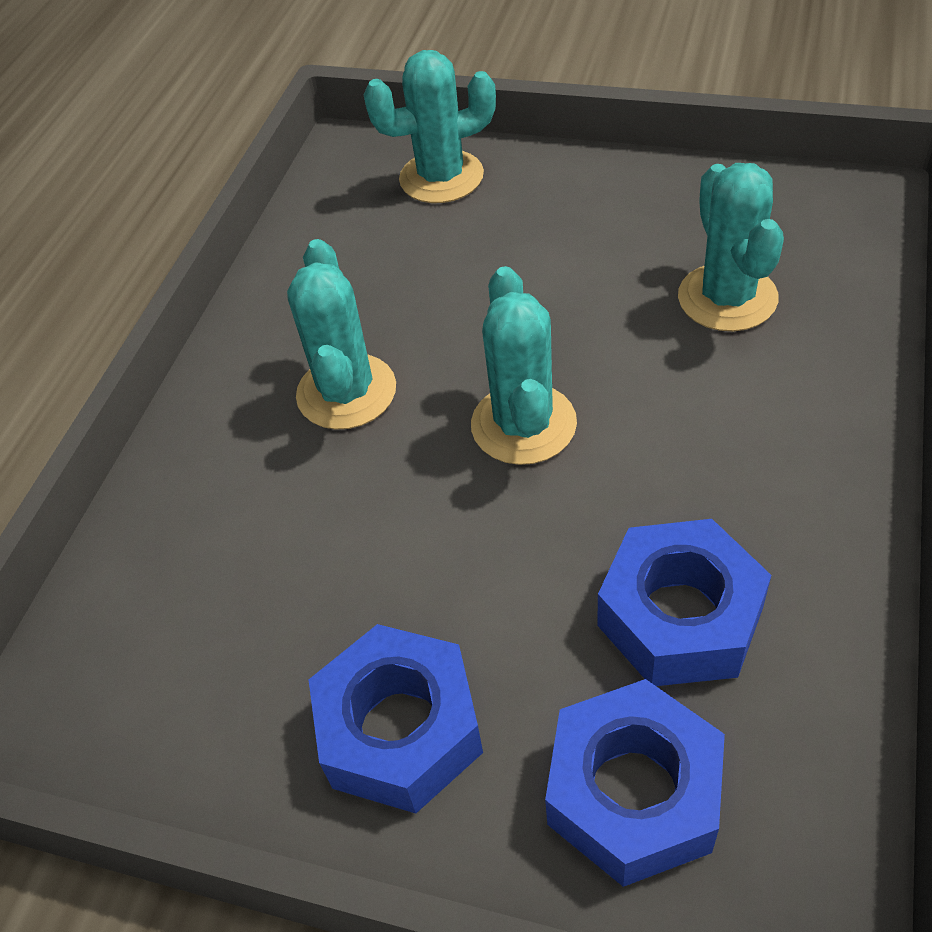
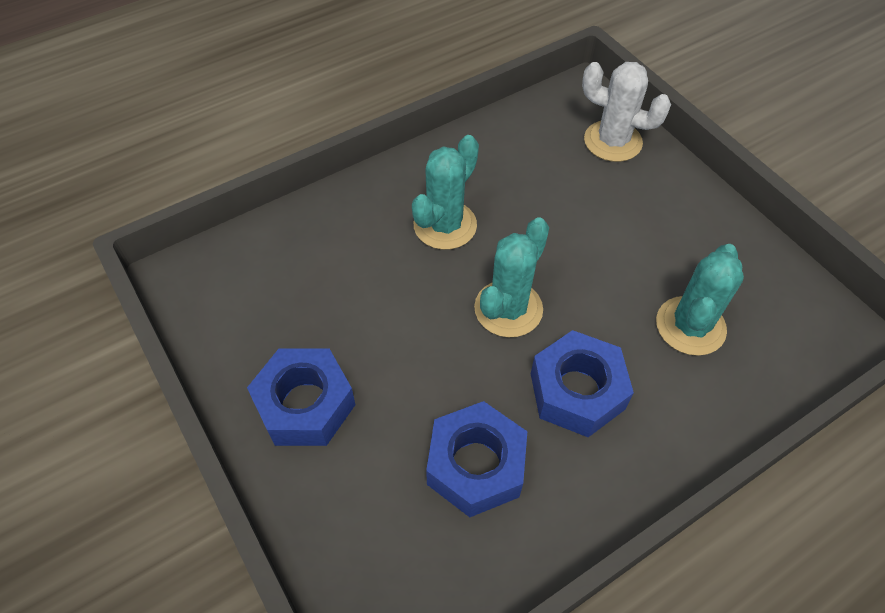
camera: 35 degrees right, 5 degrees up
turquoise cactus [364,50,496,203] -> white cactus [582,62,671,162]
blue nut [545,679,725,887] -> blue nut moved to [531,330,634,437]

